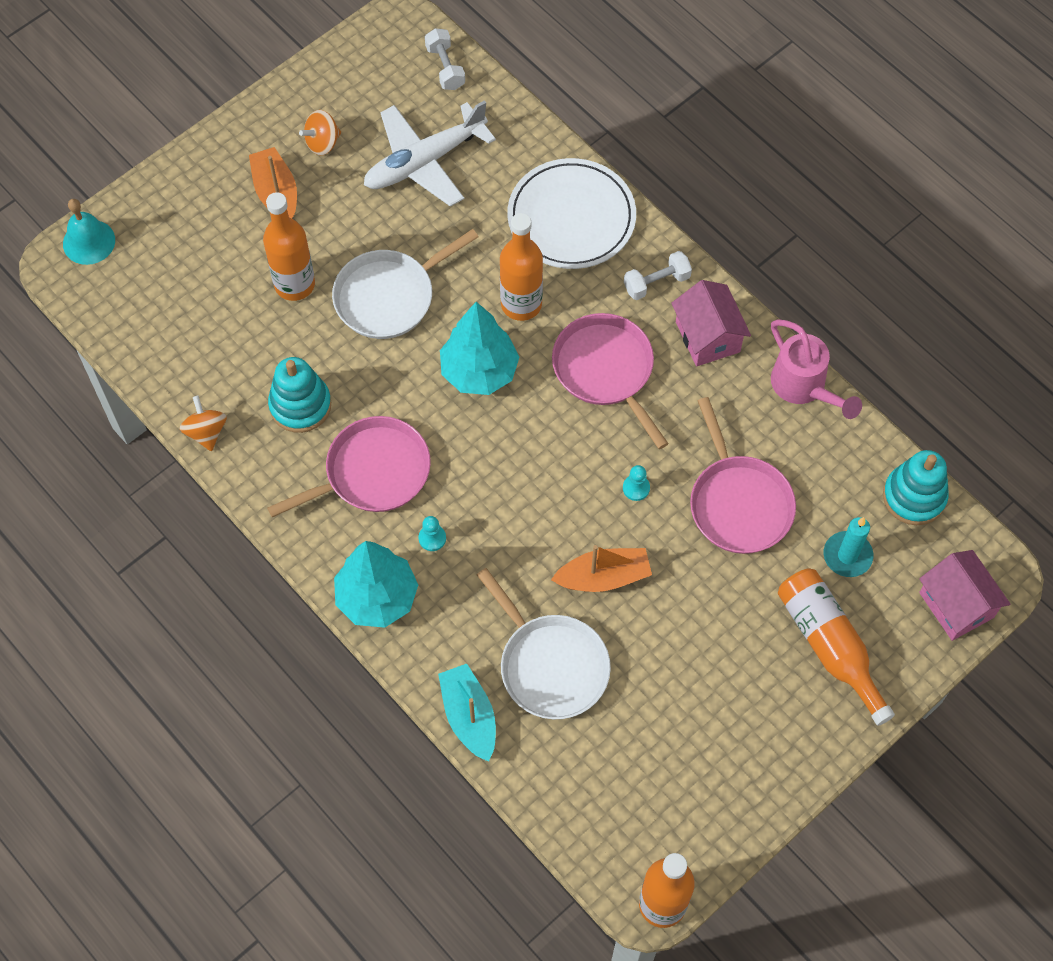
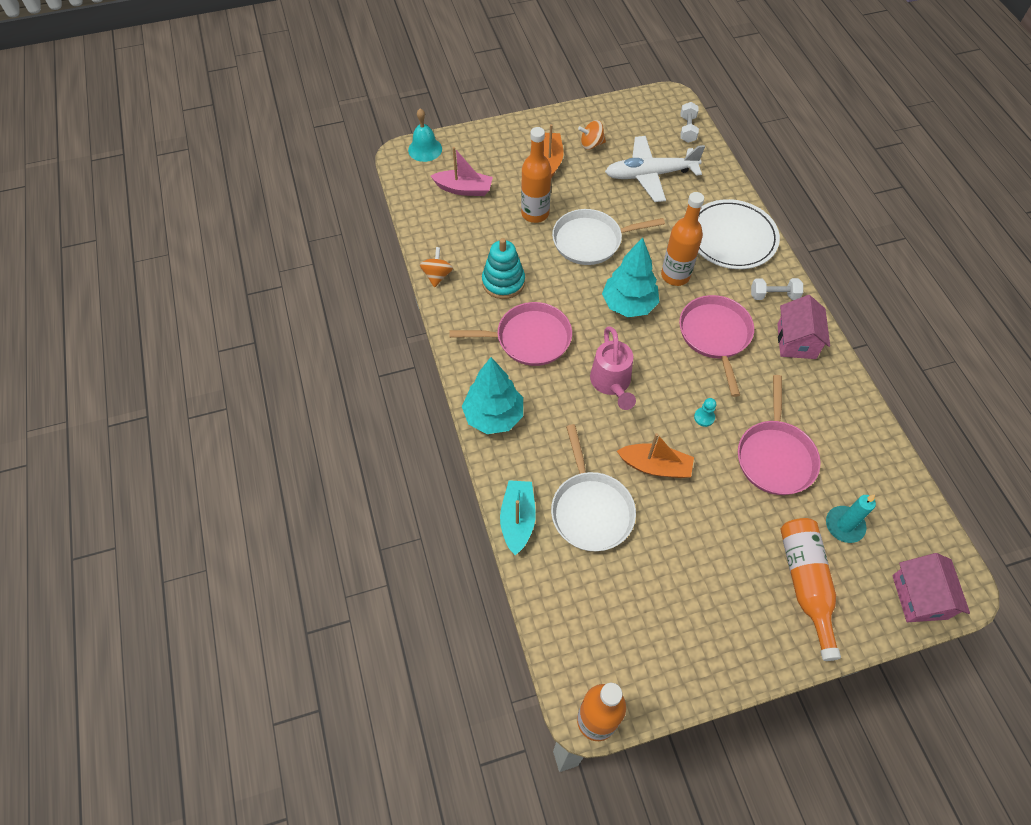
camera: 25 degrees right, 5 degrees down
turquoise pawn [419,516,446,551] -> none
pink watering can [771,319,862,419] -> pink watering can moved to [590,326,636,410]
turquoise stacking toy [883,450,949,525] -> none
none -> pink boat [431,147,493,196]

